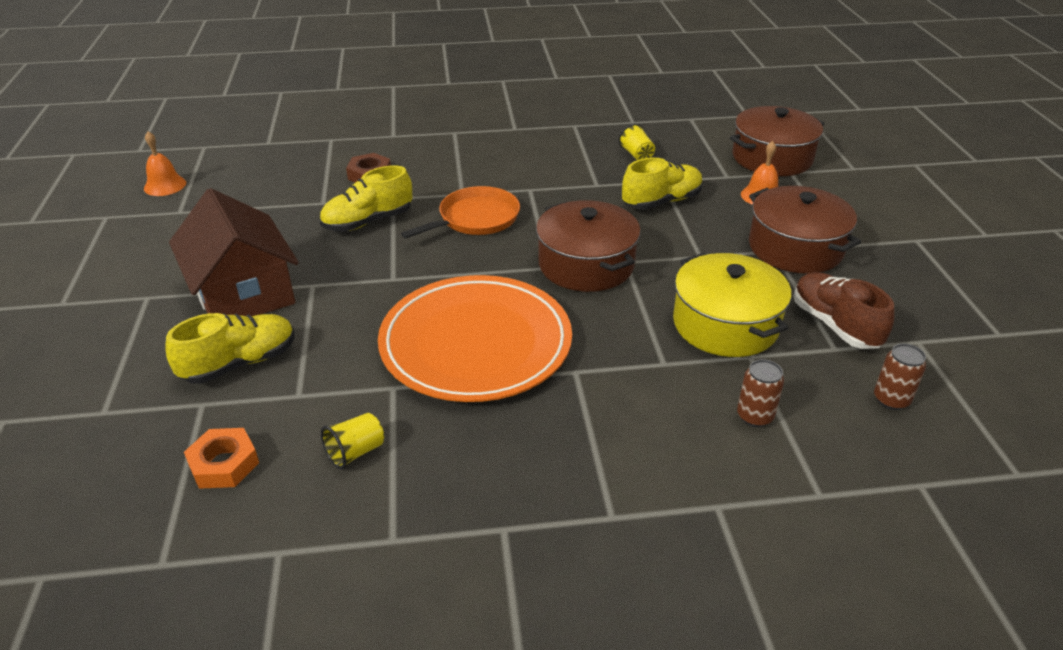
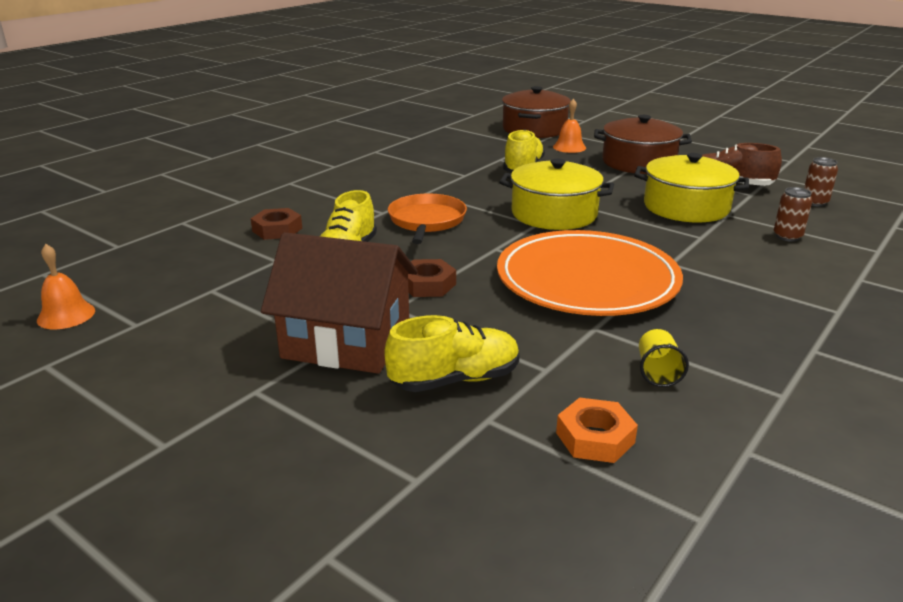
camera: 45 degrees left, 10 degrees down
yellow shoe [165,313,295,384] -> yellow shoe turned 60 degrees clockwise [384,315,520,392]
brown pot [536,200,641,292] -> yellow pot [499,158,614,230]
yellow cup [618,124,655,160] -> none
none -> brown nut [408,259,456,297]

